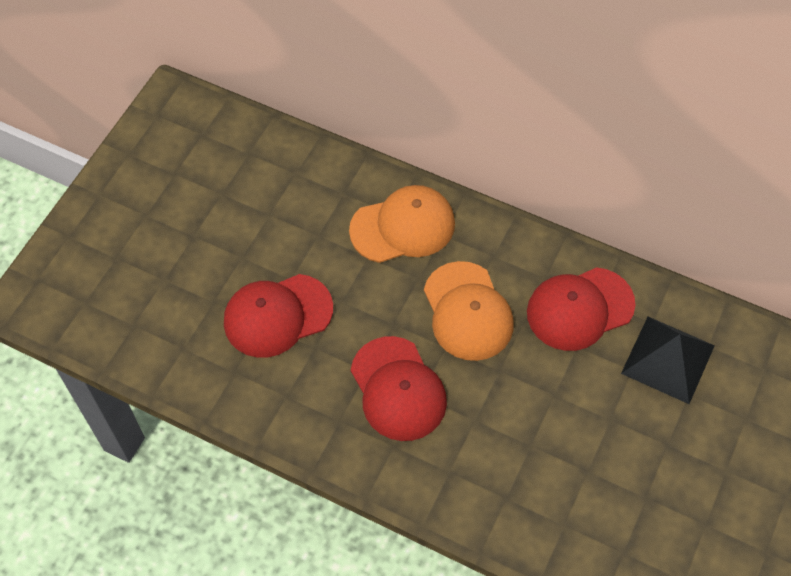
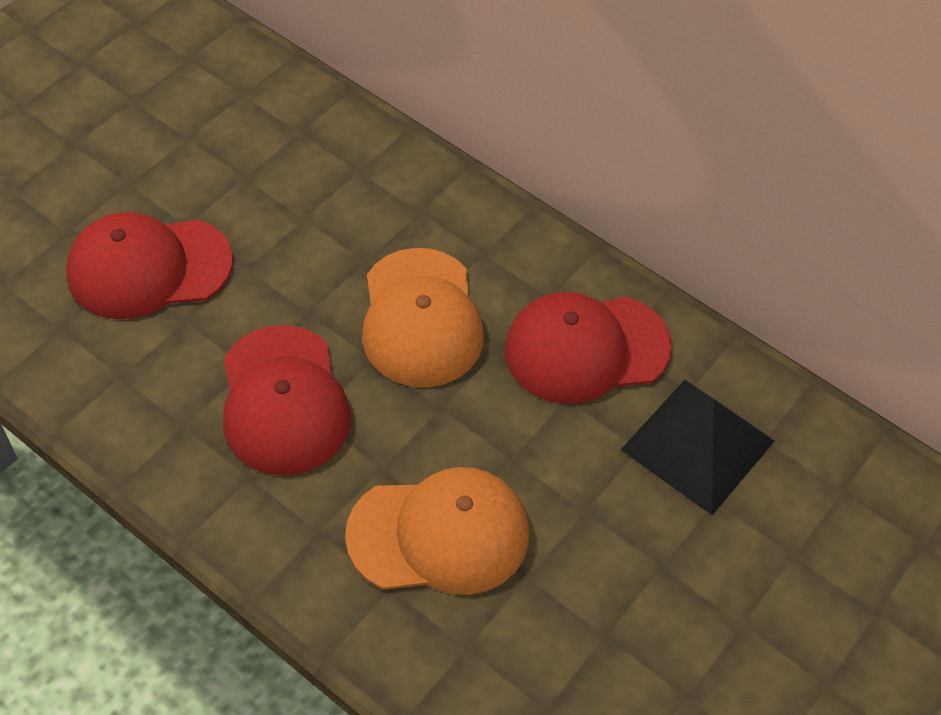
camera: 10 degrees right, 5 degrees down
orange cap [349,185,455,263] -> orange cap moved to [345,467,529,595]

